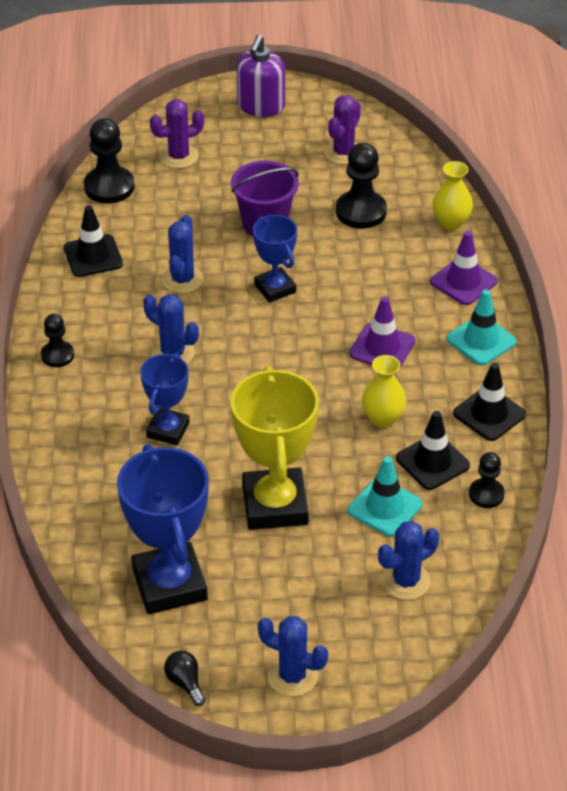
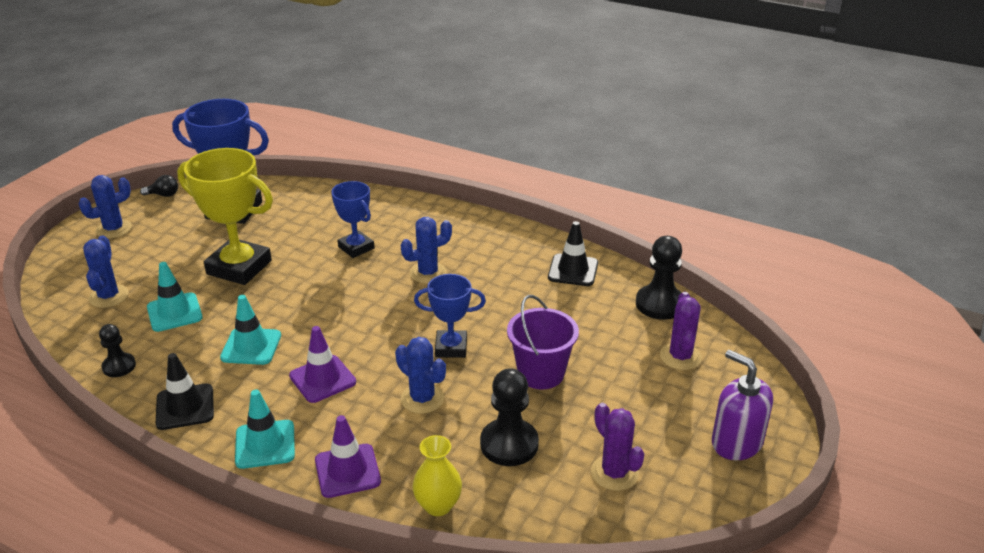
camera: 120 degrees right, 10 degrees down
black pawn [41,314,74,367] -> none
blue cactus [162,215,204,293] -> blue cactus moved to [395,337,446,414]
yellow vase [362,355,407,428] -> turquoise traffic cone [220,295,281,365]
black traffic cone [396,411,470,490] -> none

